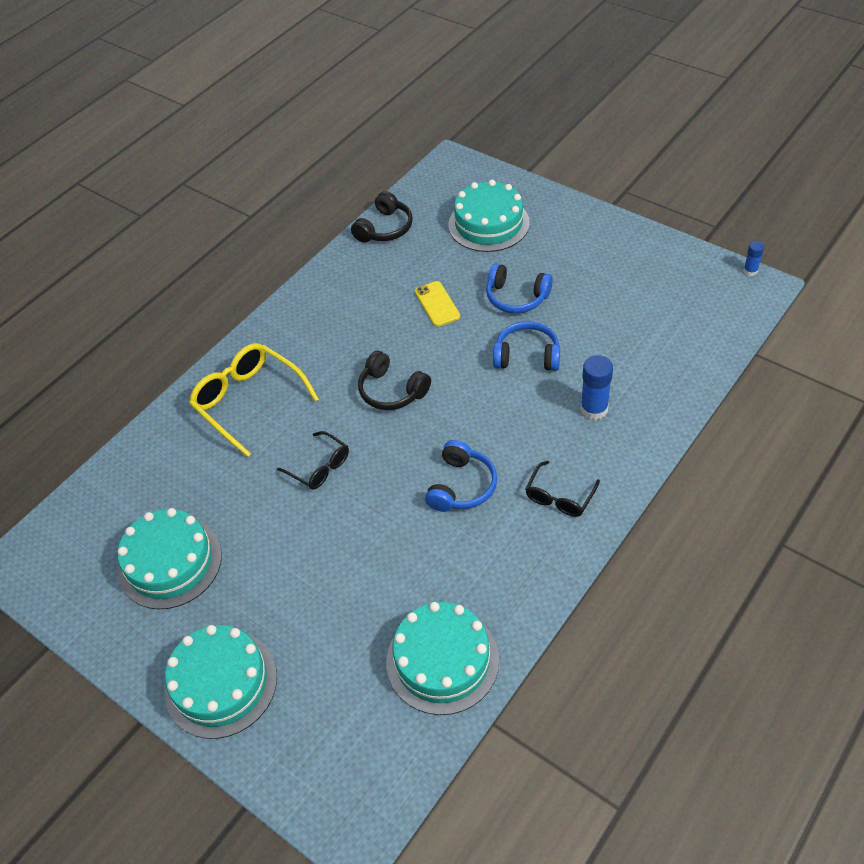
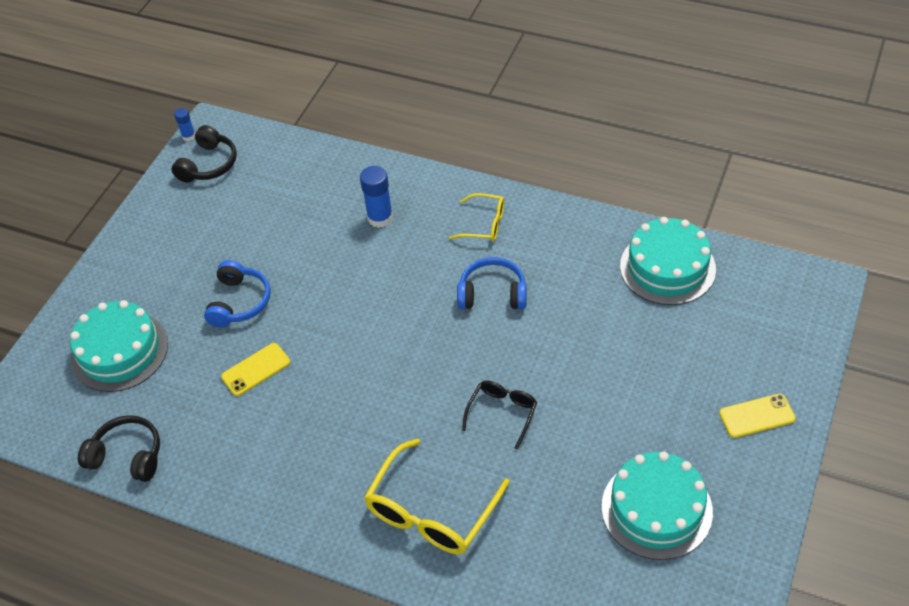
camera: 105 degrees left, 0 degrees up
turquoise cake [165,625,277,739] -> yellow phone [719,394,796,438]
black headphones [358,351,431,410] -> black headphones moved to [171,125,237,183]
blue headphones [493,321,560,371] -> none
black glasses [525,461,600,517] -> yellow glasses [449,193,504,242]

